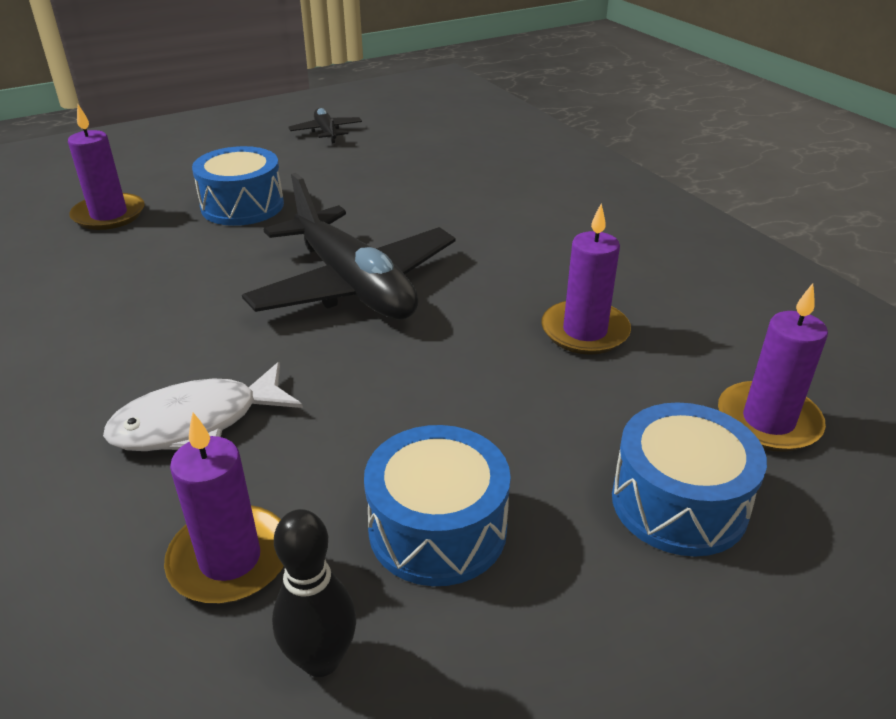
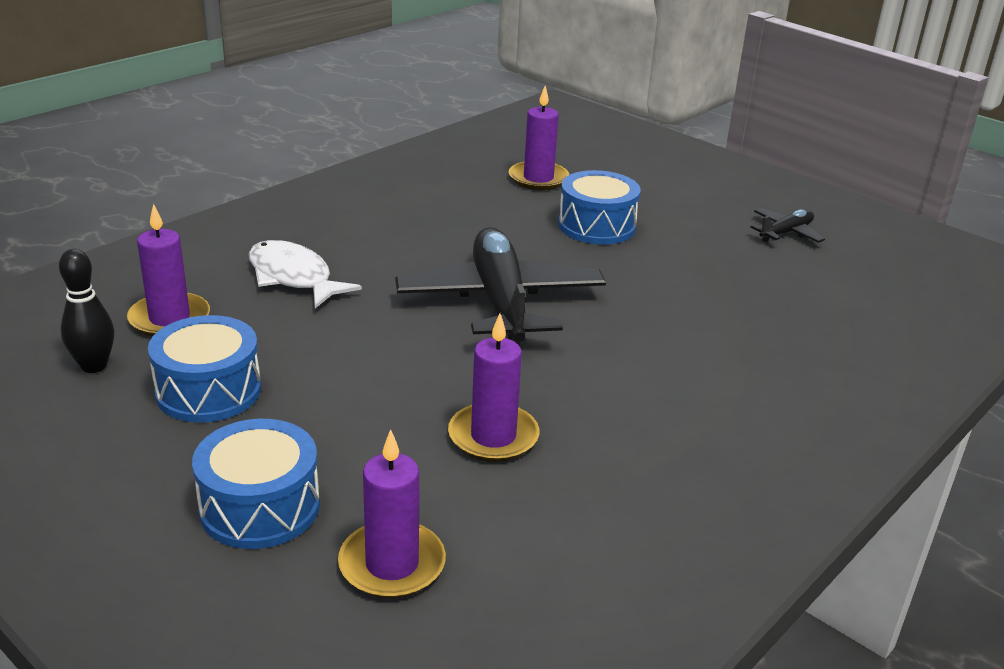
camera: 70 degrees right, 5 degrees down
black plane [242,173,456,319] -> black plane turned 135 degrees clockwise [395,227,606,346]

